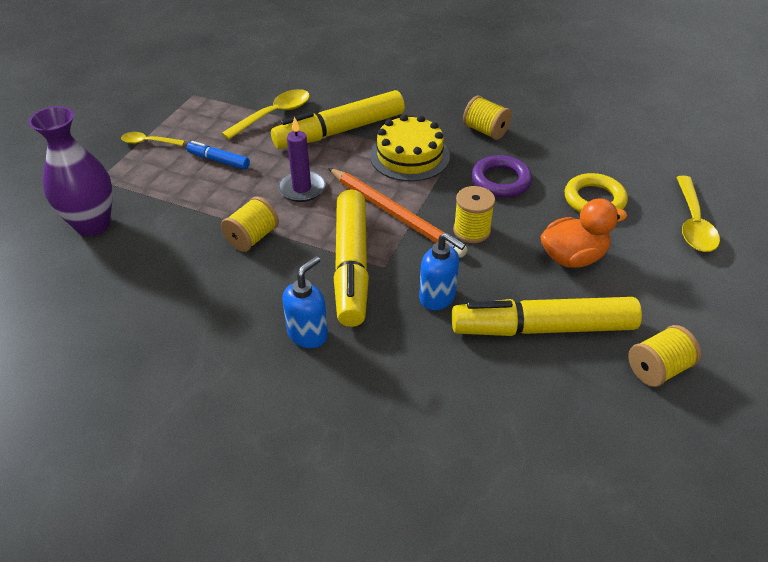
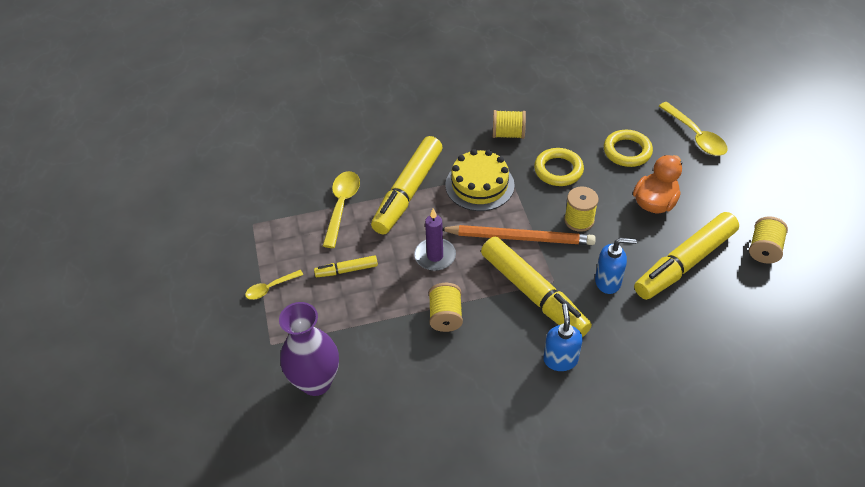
camera: 35 degrees left, 5 degrees up
blue marker [186,141,250,169] -> yellow marker [314,255,378,277]
purple ring [472,155,532,198] -> yellow ring [534,148,584,186]

